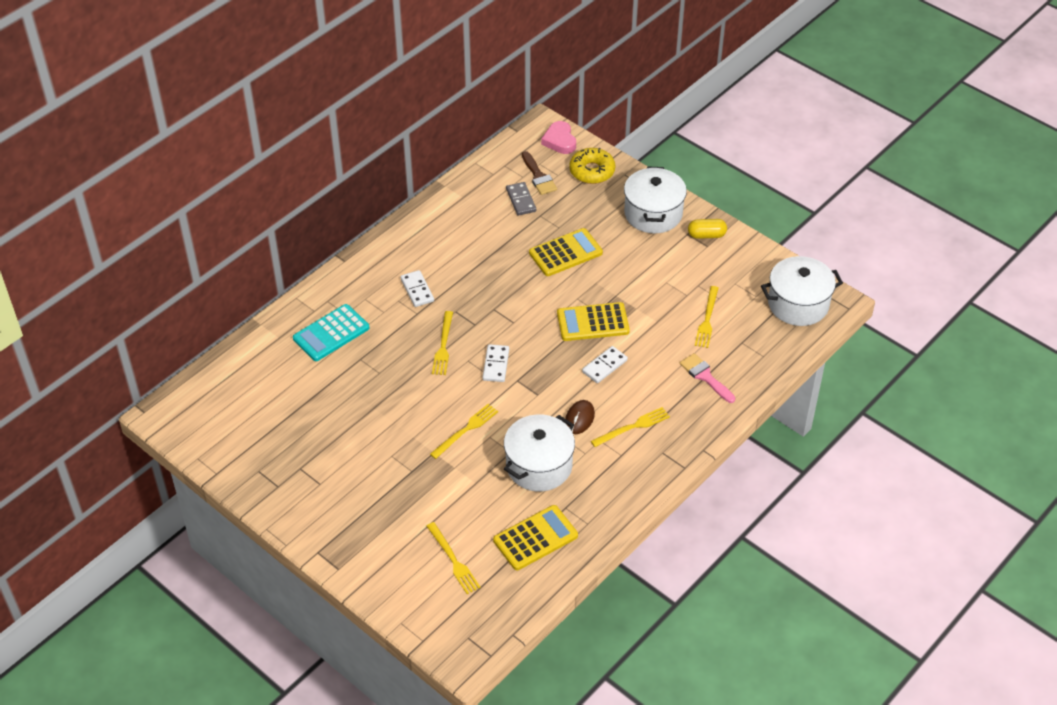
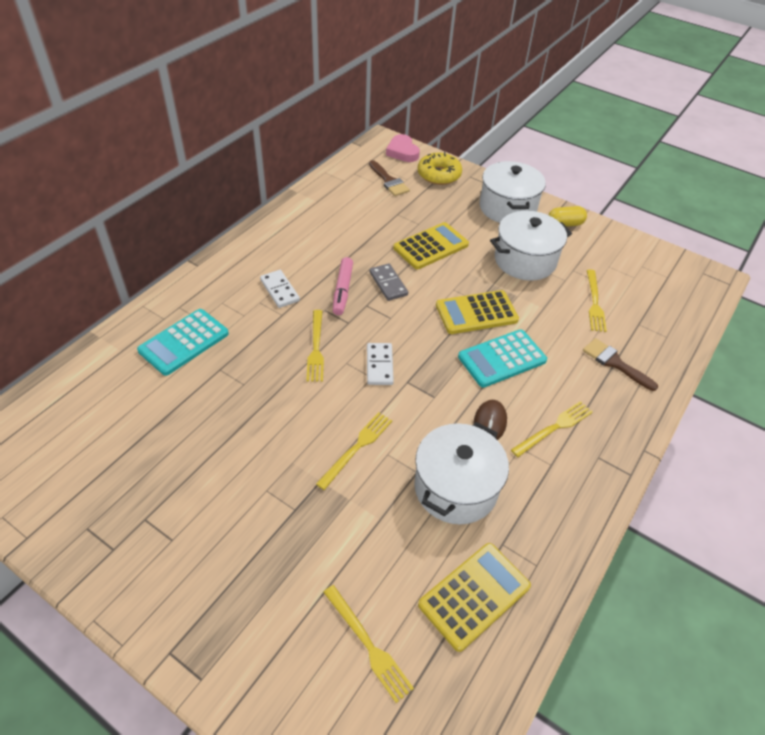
camera: 10 degrees left, 0 degrees up
grey domino [506,182,536,216] -> grey domino moved to [369,264,408,301]
white domino [582,346,628,383] -> turquoise calculator [458,329,547,388]
pink brush [680,353,735,403] -> brown brush [583,338,658,391]
white pot [761,256,843,326] -> white pot moved to [490,211,572,281]
none -> pink marker [333,257,353,315]

